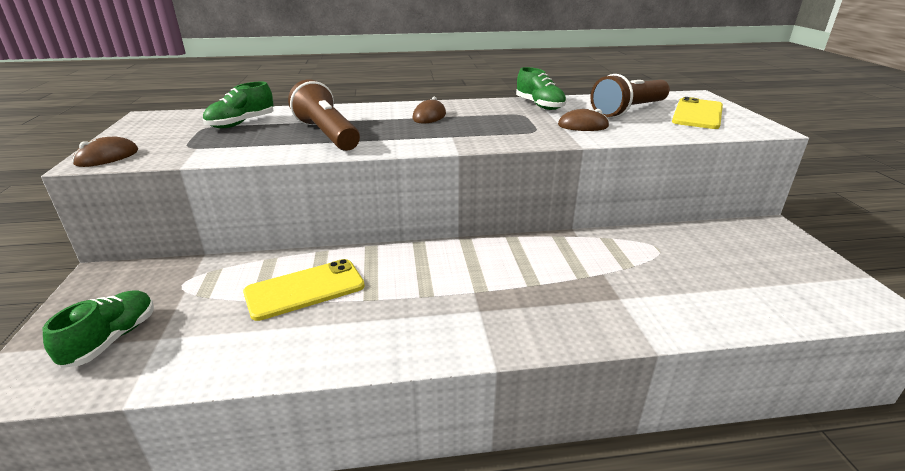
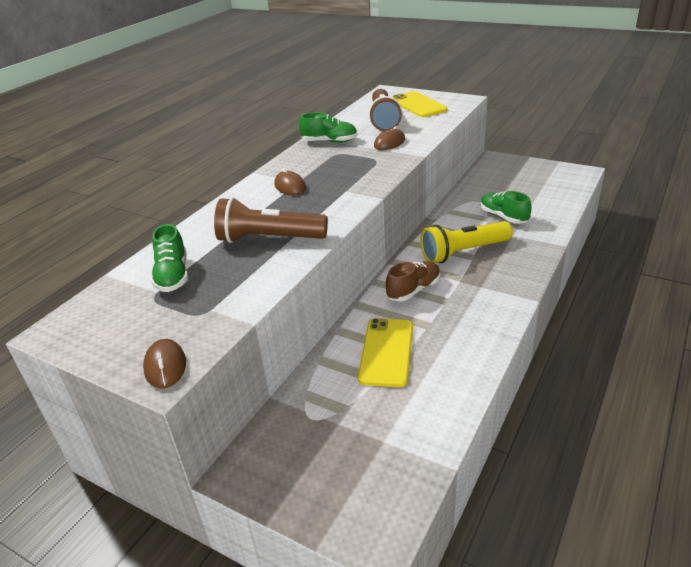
camera: 50 degrees left, 5 degrees up
green shoe [42,290,154,368] -> green shoe moved to [480,191,531,224]
none -> brown shoe [386,261,441,301]
none -> yellow flashlight [420,221,513,263]

